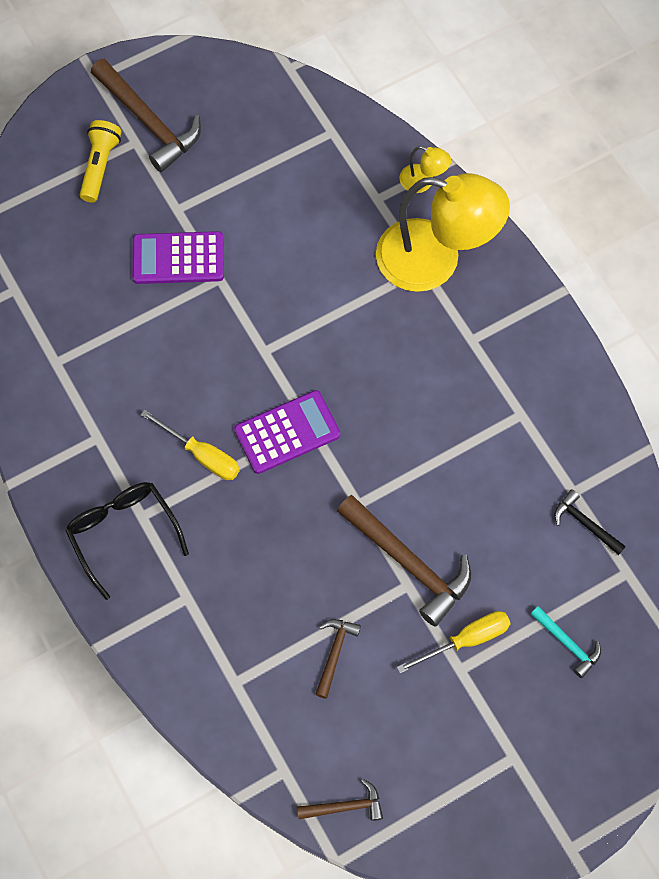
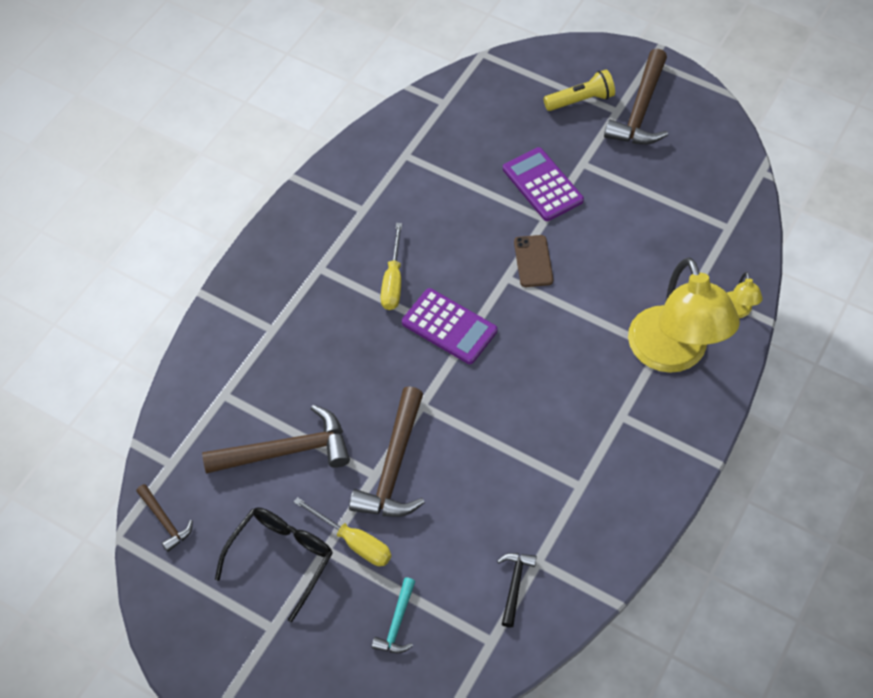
camera: 60 degrees right, 10 degrees down
black glasses [65,482,189,600] -> black glasses moved to [215,507,332,622]
brown hammer [315,619,361,698] -> brown hammer [202,405,350,474], size x1.93
none -> brown phone [514,235,553,287]

